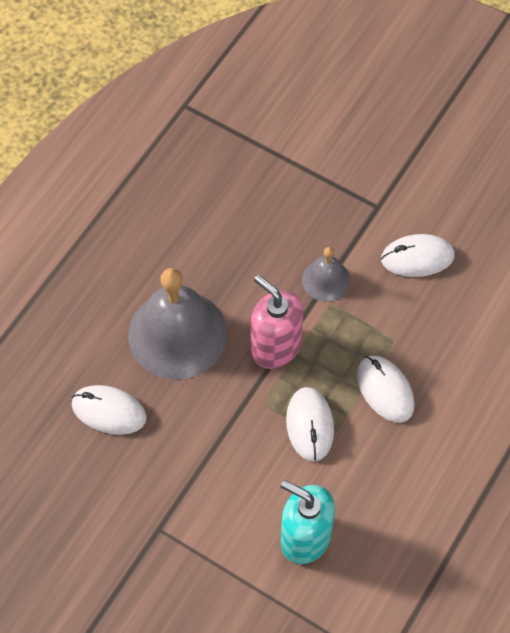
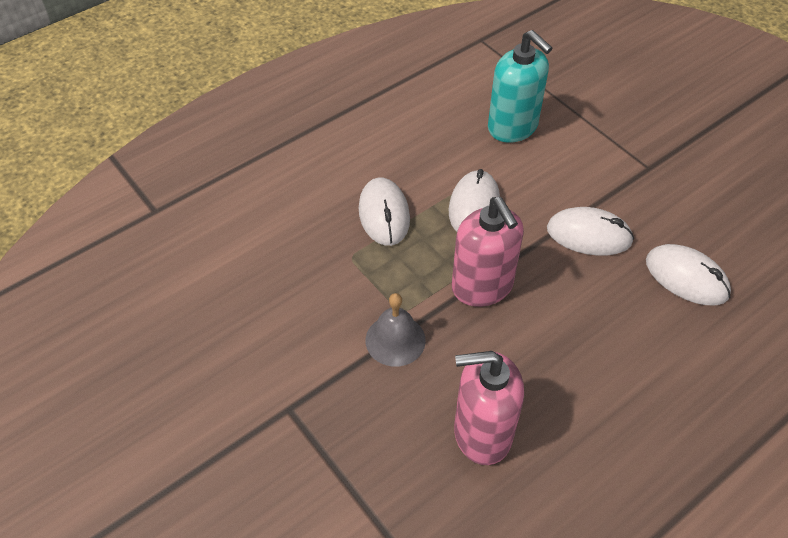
camera: 160 degrees left, 10 degrees down
grey bell [128,268,227,380] -> none
white mouse [381,234,455,277] -> white mouse moved to [547,207,634,256]
none -> pink soap dispenser [454,351,524,465]

